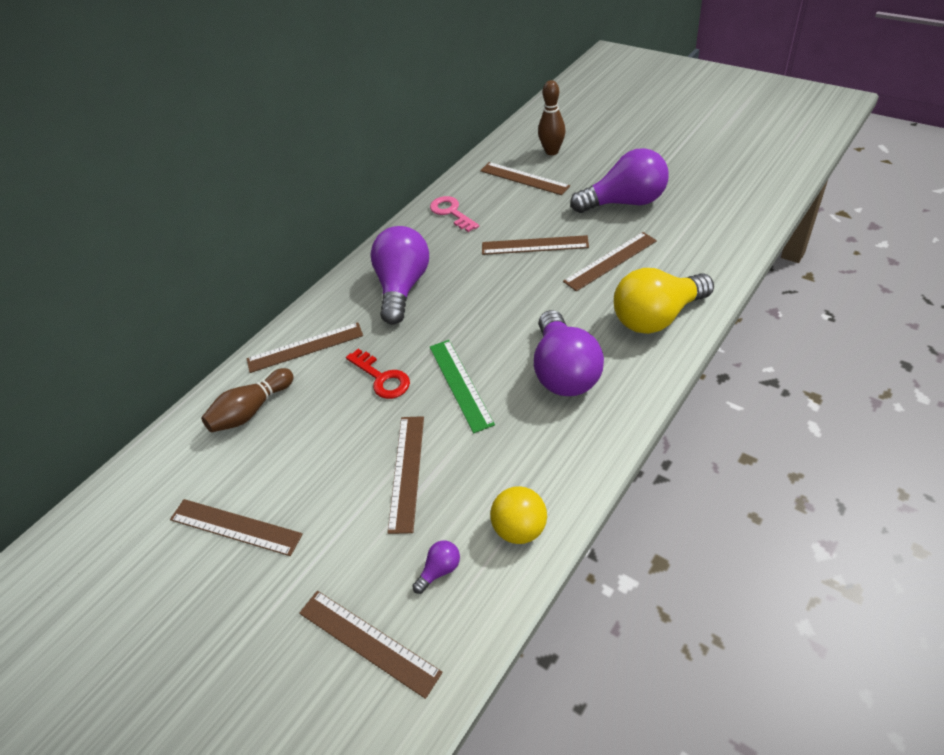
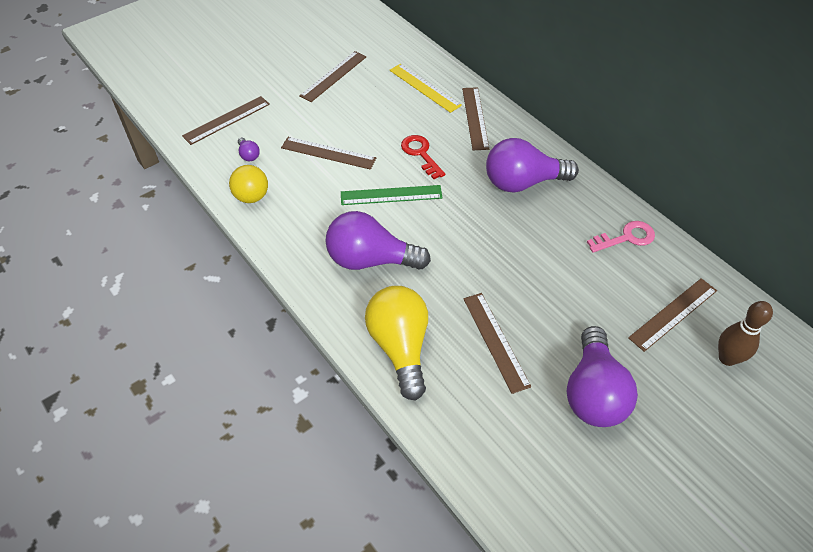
camera: 100 degrees right, 5 degrees up
brown bowling pin [201,368,294,432] -> yellow ruler [390,63,462,113]
red key [346,349,410,399] -> red key turned 90 degrees clockwise [401,135,445,179]
purple light bulb [370,226,429,325] -> purple light bulb turned 150 degrees clockwise [486,138,579,192]
brown ruler [482,235,589,255] -> none

